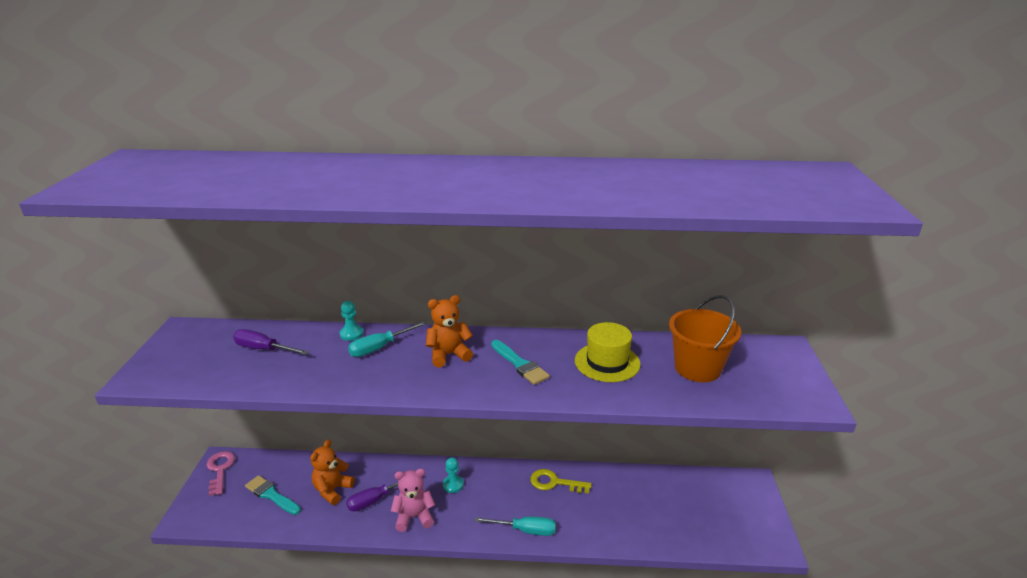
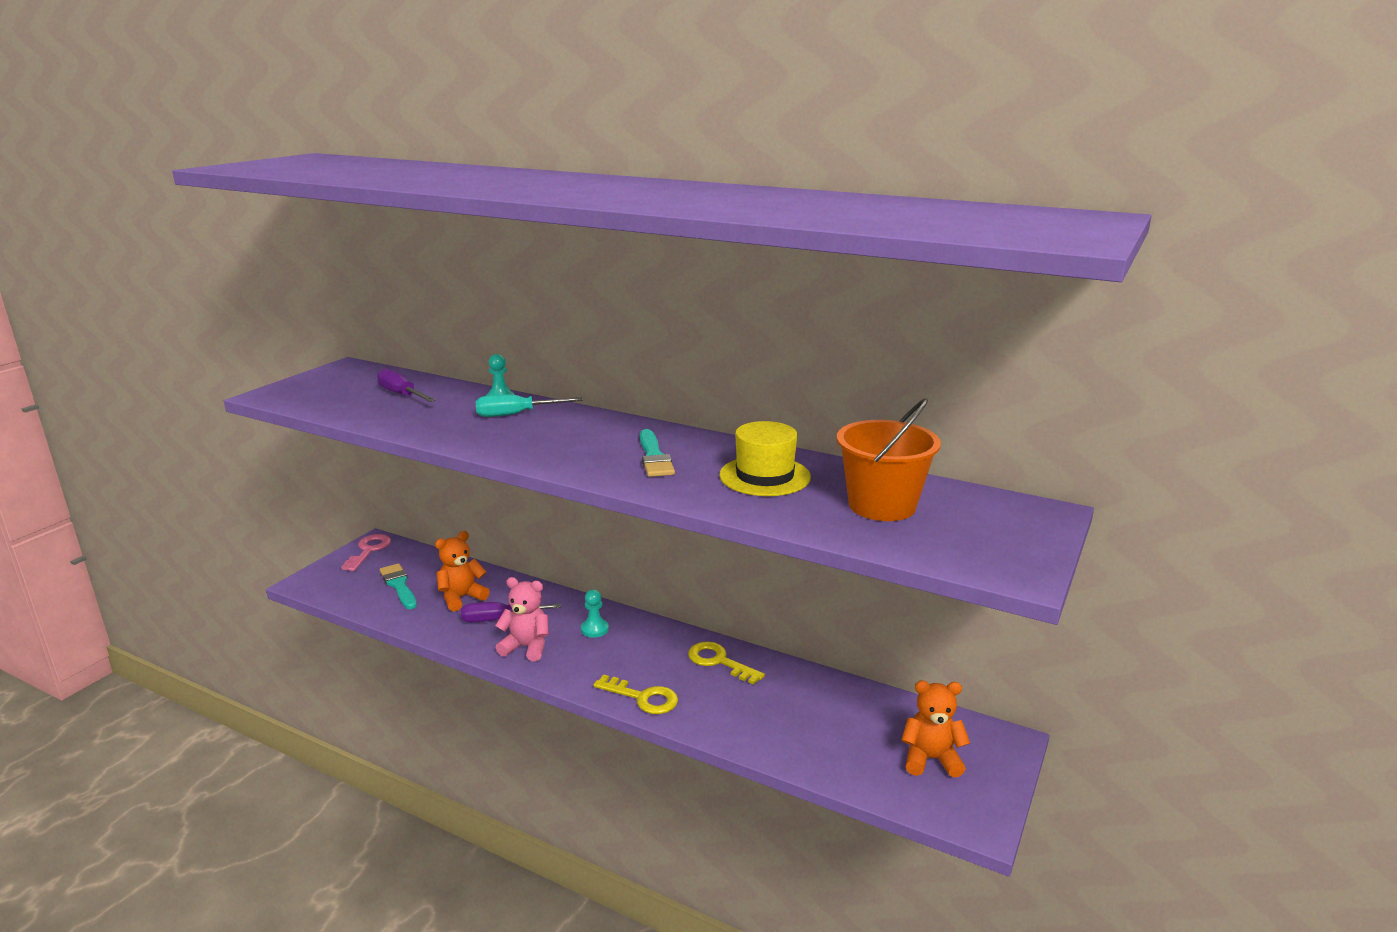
camera: 25 degrees right, 5 degrees down
orange teddy bear [426,295,473,368] -> orange teddy bear moved to [901,680,970,778]
turquoise screwdriver [475,516,556,536] -> yellow key [593,674,678,714]

